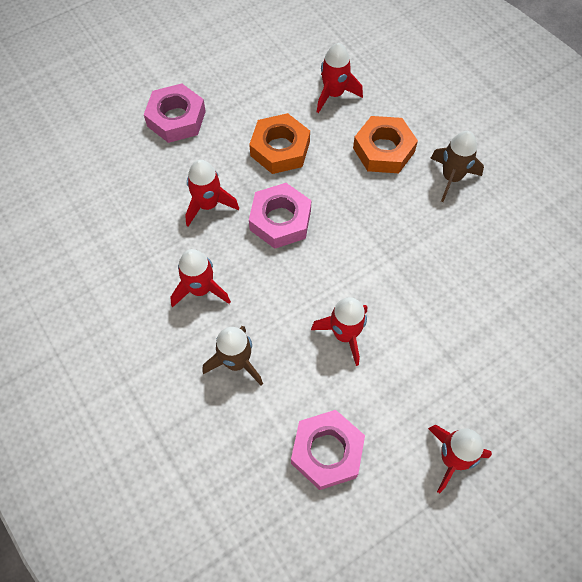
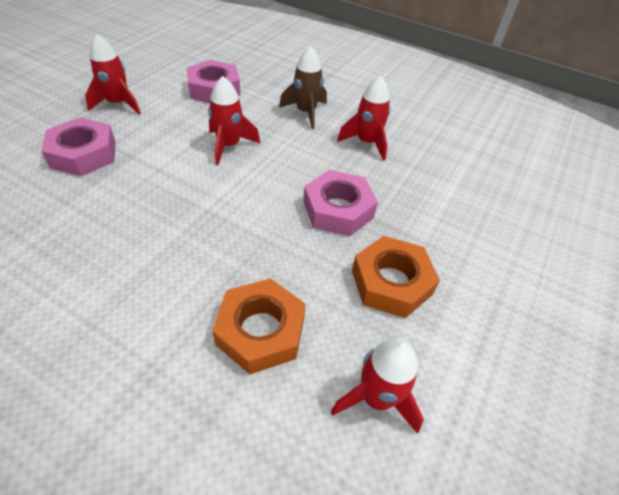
camera: 150 degrees right, 15 degrees down
pink nut [144,83,206,143] -> pink nut moved to [41,117,116,176]
red rocket [185,159,239,227] -> none
brown rocket [430,131,484,202] -> none

